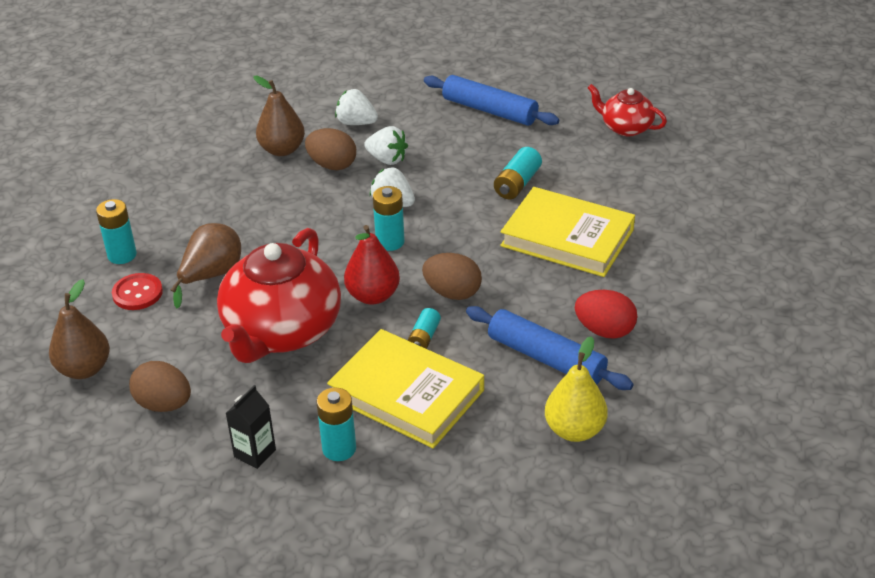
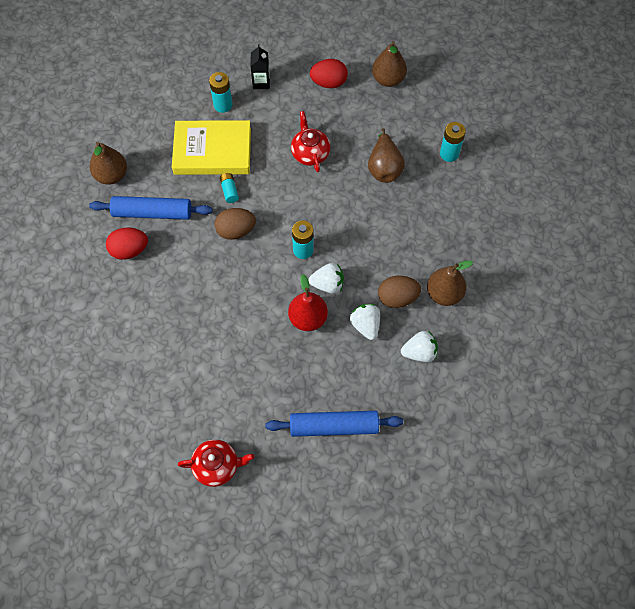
camera: 145 degrees right, 25 degrees up
red button [112,273,163,310] -> none
brown egg [129,361,191,412] -> red egg [310,59,348,88]
red teapot [217,228,341,363] -> red teapot [291,111,331,172], size x0.51
red pear [344,225,400,304] -> red pear moved to [288,274,328,331]
white strawberry [364,126,408,165] -> white strawberry turned 75 degrees clockwise [350,304,380,340]
turquoise battery [494,147,542,199] -> none
yellow book [500,187,635,277] -> none
yellow pear [545,336,608,442] -> brown pear [90,142,127,185]

